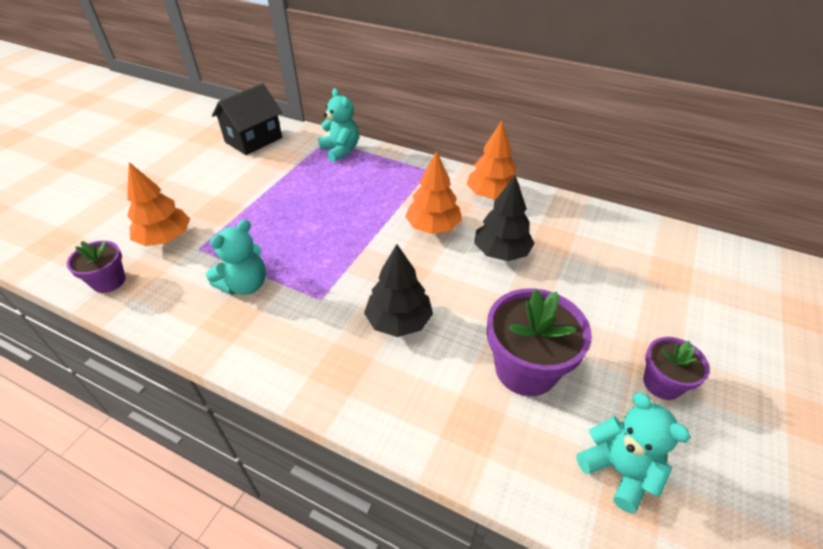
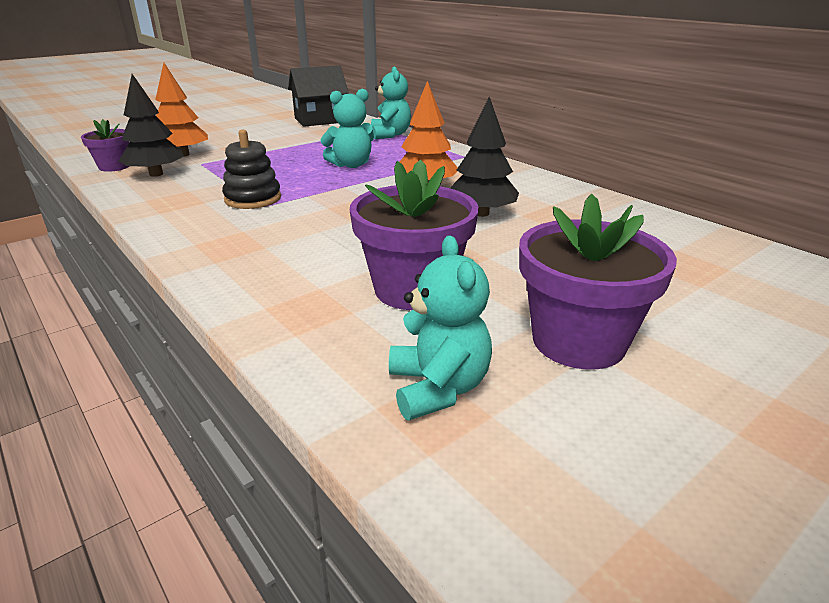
camera: 25 degrees right, 15 degrees down
turquoise teddy bear [206,220,266,295] -> turquoise teddy bear moved to [320,89,374,168]
black tree [364,244,433,337] -> black tree moved to [119,74,184,177]
orange tree [467,121,520,199] -> none
purple flower pot [643,337,710,400] -> purple flower pot [519,194,677,370], size x1.72
none -> black stacking toy [222,130,281,209]

